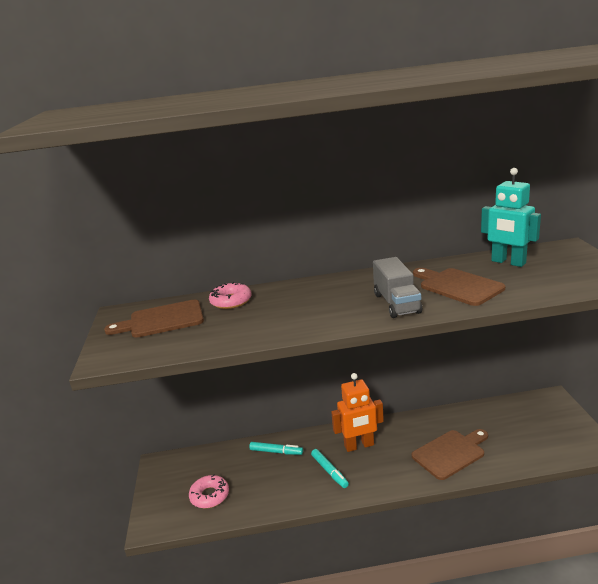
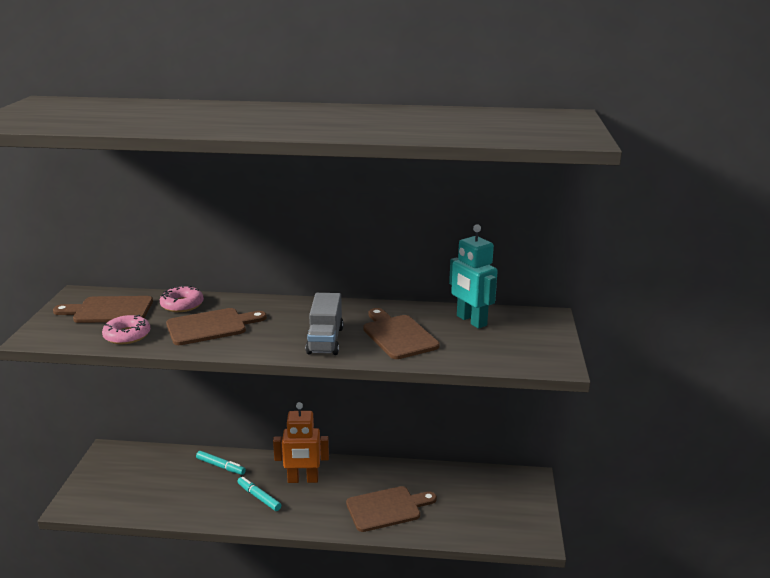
camera: 10 degrees right, 0 degrees up
pink donut [189,474,229,508] -> pink donut moved to [102,315,150,344]
turquoise marker [311,449,349,488] -> turquoise marker turned 150 degrees clockwise [237,477,281,511]
none -> brown cutting board [166,308,267,345]

